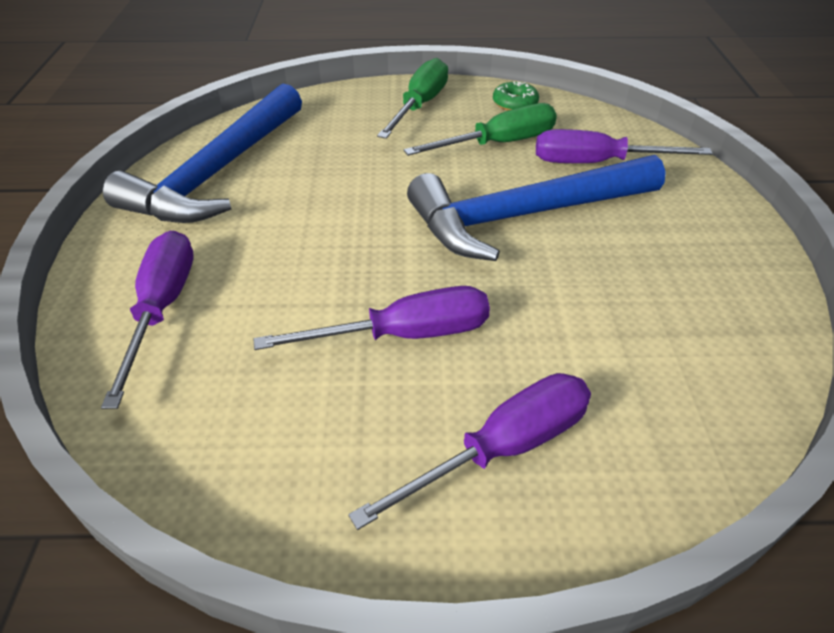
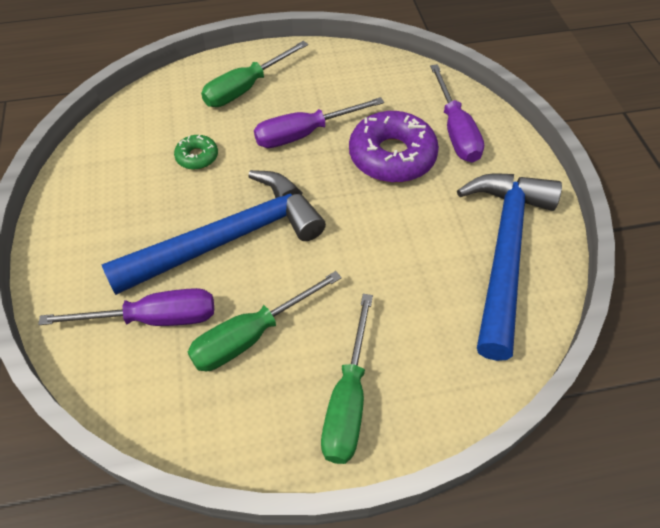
camera: 170 degrees right, 10 degrees up
purple screwdriver [348,373,591,530] -> green screwdriver [201,41,308,107]
green donut [493,82,539,111] -> green donut moved to [174,135,218,170]
none -> purple donut [349,111,439,183]

